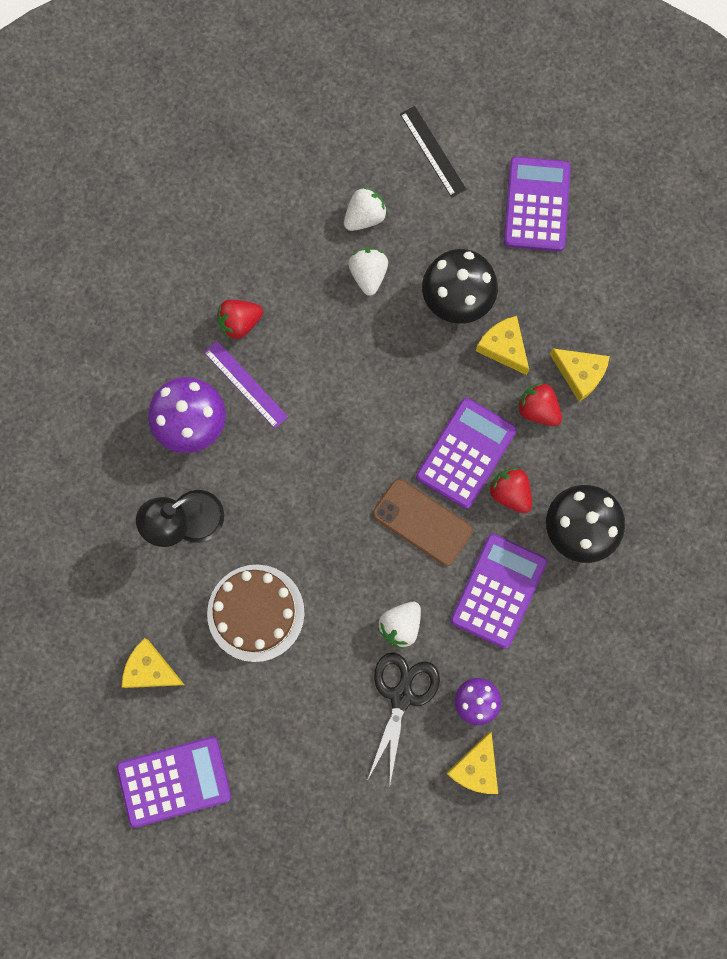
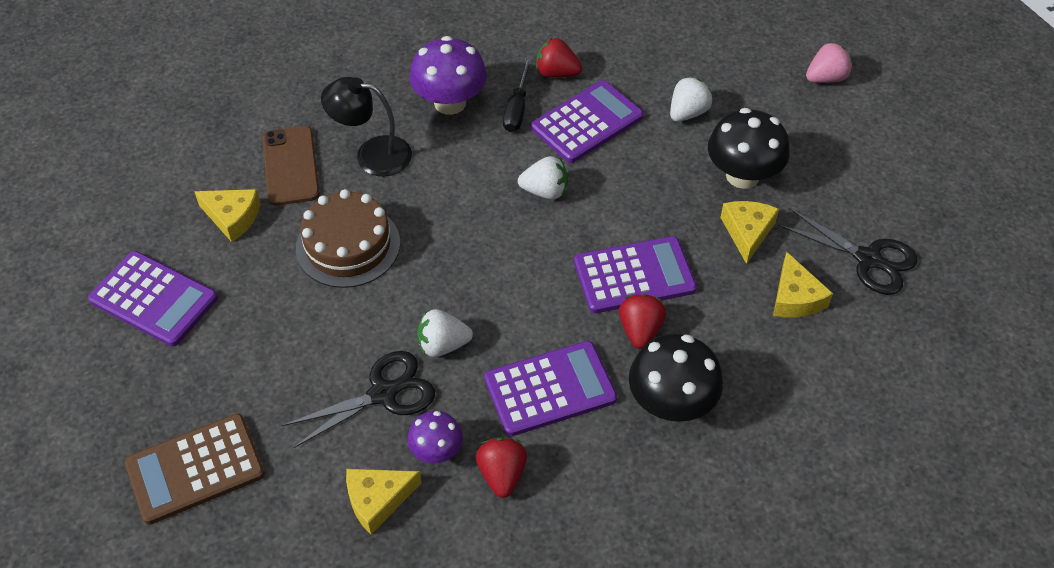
camera: 45 degrees right, 25 degrees down
yellow cheese [122,638,184,688] -> yellow cheese turned 135 degrees clockwise [194,189,261,242]
purple ruler [204,341,288,428] -> black screwdriver [503,58,532,132]
white strawberry [344,187,387,231] -> white strawberry moved to [518,156,568,200]
brown phone [373,479,473,566] -> brown phone moved to [263,126,320,206]
black ruler [400,106,467,198] -> pink strawberry [806,42,852,83]
purple calculator [504,157,571,252] -> purple calculator moved to [531,80,644,163]
red strawberry [517,383,562,426] -> red strawberry moved to [476,437,527,498]
none -> brown calculator [125,414,265,525]
none -> black scissors [778,208,918,295]

